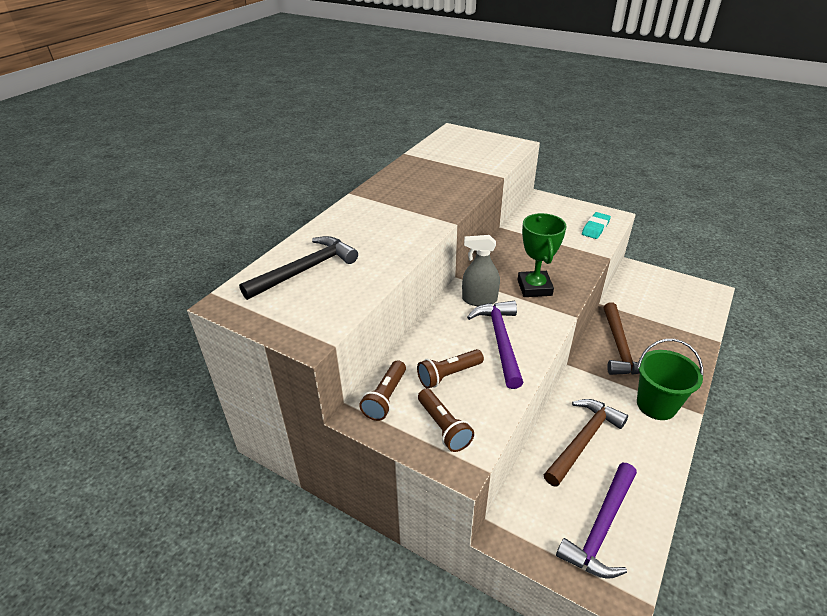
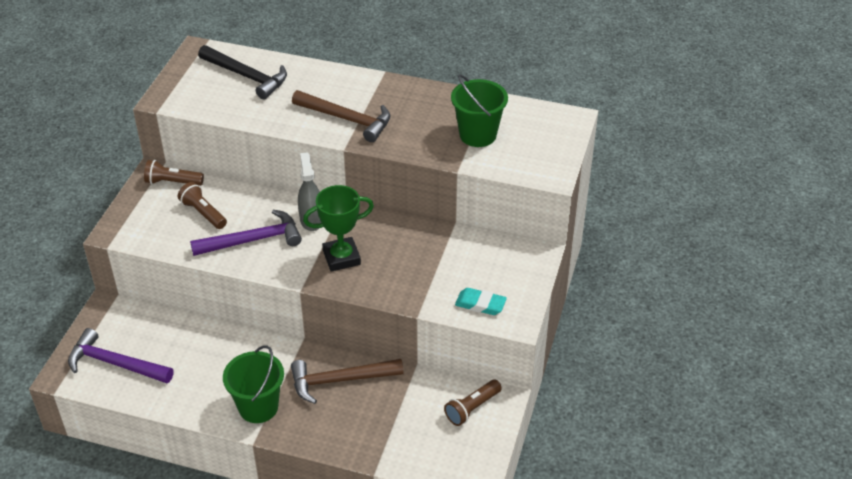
camera: 75 degrees right, 5 degrees up
brown flashlight [418,389,474,452] -> brown flashlight moved to [444,380,502,426]
brown hammer [544,399,628,487] -> brown hammer moved to [292,90,390,142]
none -> green bucket [451,75,508,147]

